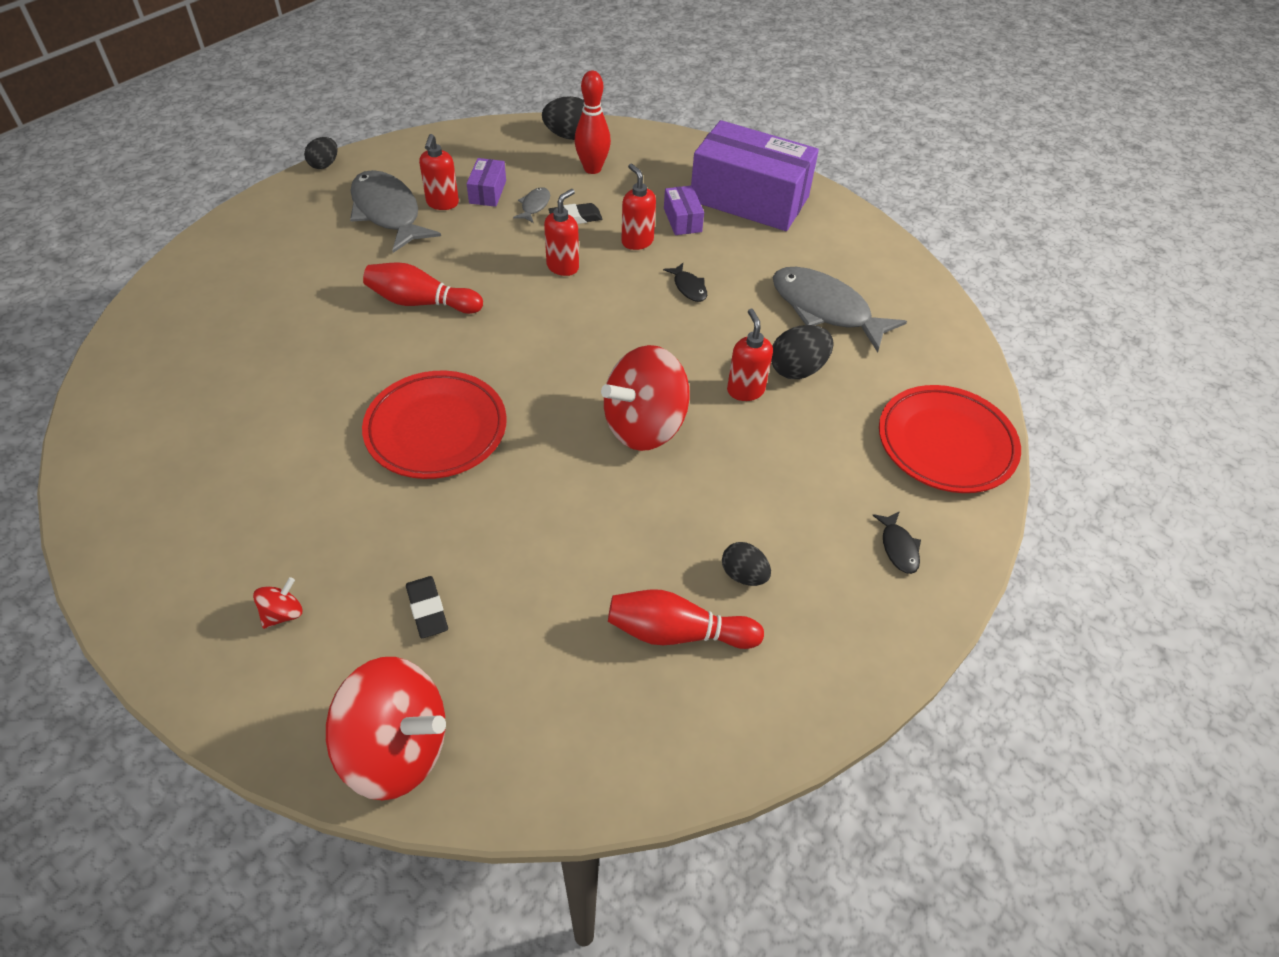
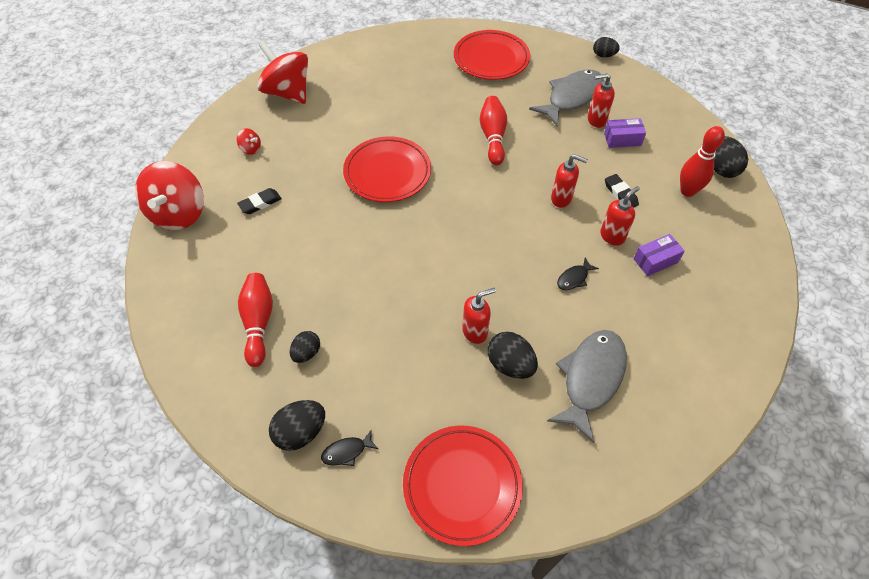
camera: 80 degrees right, 5 degrees up
grey fish [513,187,550,223] -> none
red spinning top [601,345,690,451] -> red spinning top moved to [257,41,308,104]
purple box [691,120,819,231] -> none
none -> black egg [269,400,325,451]
none -> red plate [454,30,530,80]

